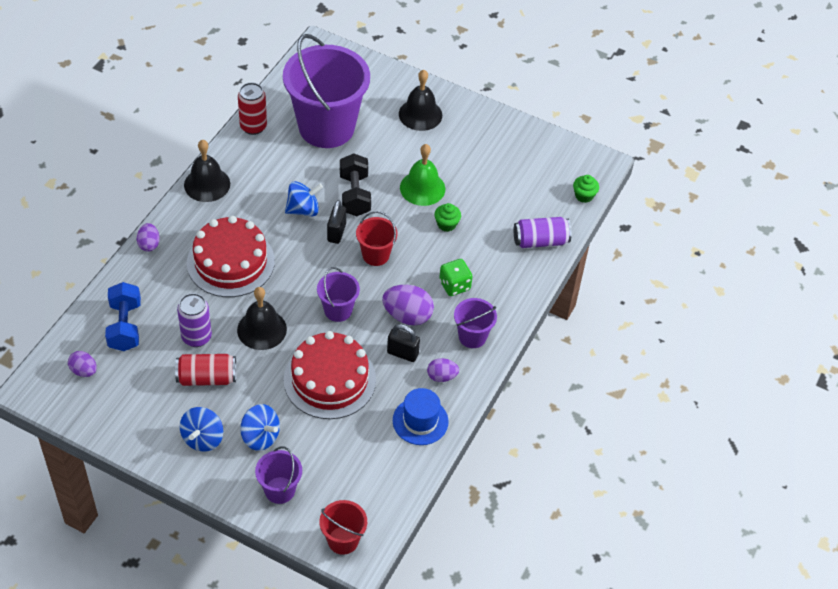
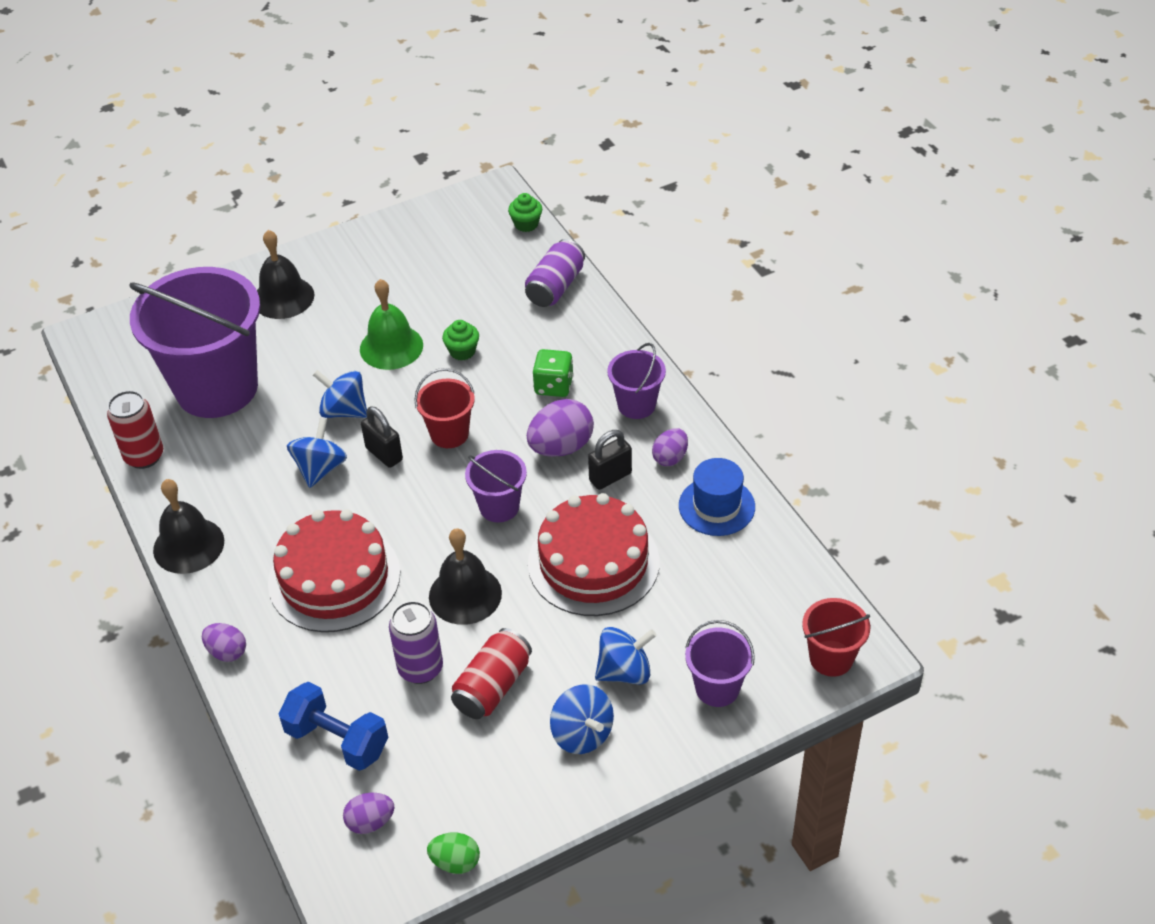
camera: 50 degrees left, 5 degrees down
black dumbbell [340,153,371,216] -> blue spinning top [313,370,367,418]
none -> green egg [427,833,480,874]

